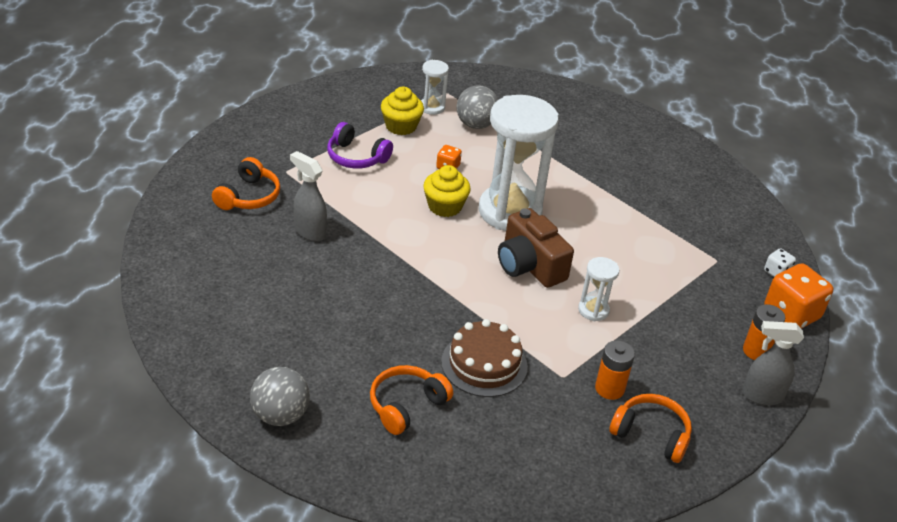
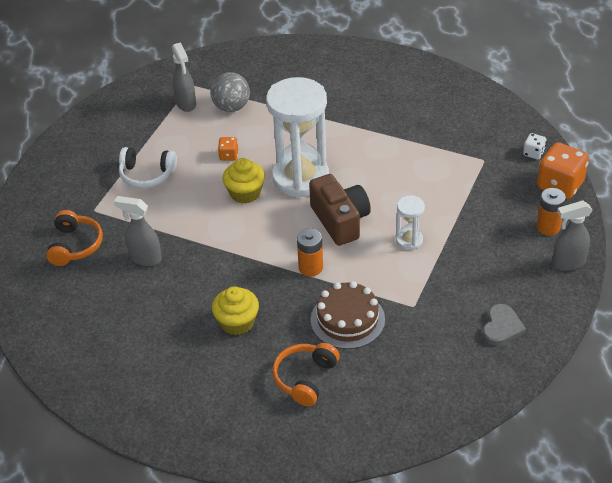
camera: 15 degrees left, 5 degrees up
grey ball [250,367,310,426] -> none
purple headphones [327,122,393,169] -> white headphones [119,147,177,188]
yellow cupcake [381,87,424,135] -> yellow cupcake moved to [212,286,259,335]
white hourglass [421,60,449,115] -> grey spray bottle [172,42,196,112]
brown camera [498,208,574,288] -> brown camera turned 150 degrees counterclockwise [309,174,371,246]
orange battery [595,340,635,400] -> orange battery moved to [297,228,323,277]
orange headphones [609,394,692,463] -> grey heart [482,304,526,346]

